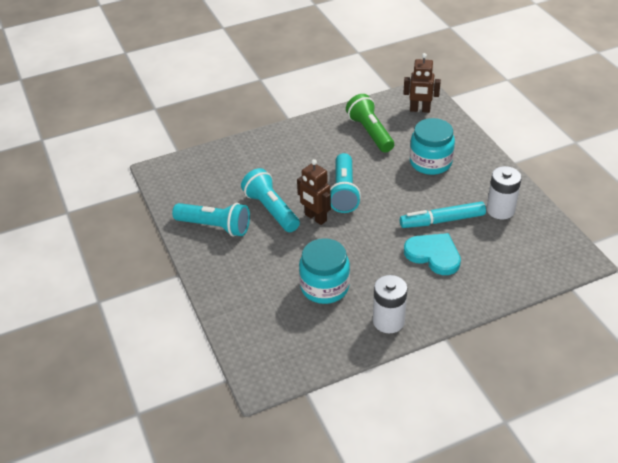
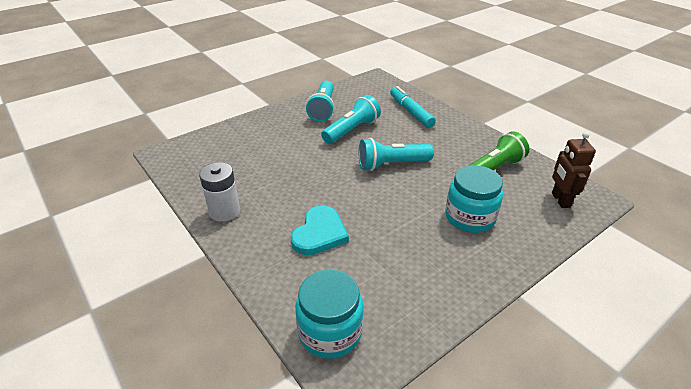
camera: 75 degrees right, 5 degrees down
brown robot [297,159,331,225] -> none
turquoise jar [299,238,350,304] -> turquoise jar moved to [295,270,364,359]
turquoise marker [400,202,486,228] -> turquoise marker moved to [390,86,436,128]
white battery [486,166,522,219] -> none

